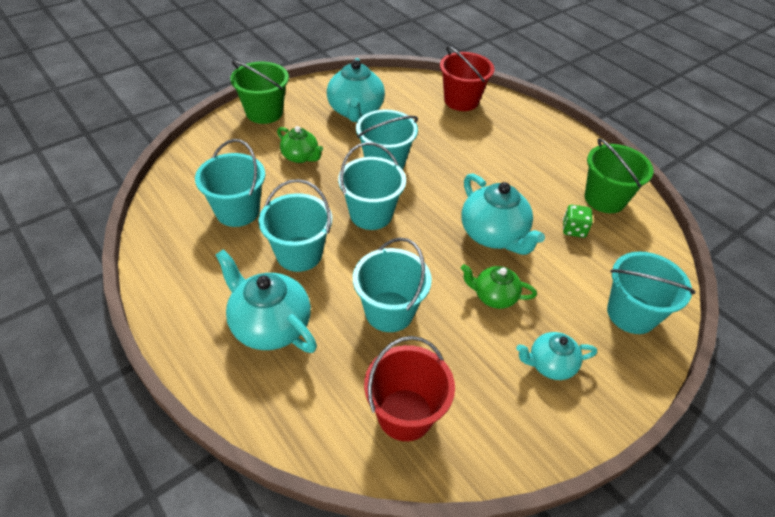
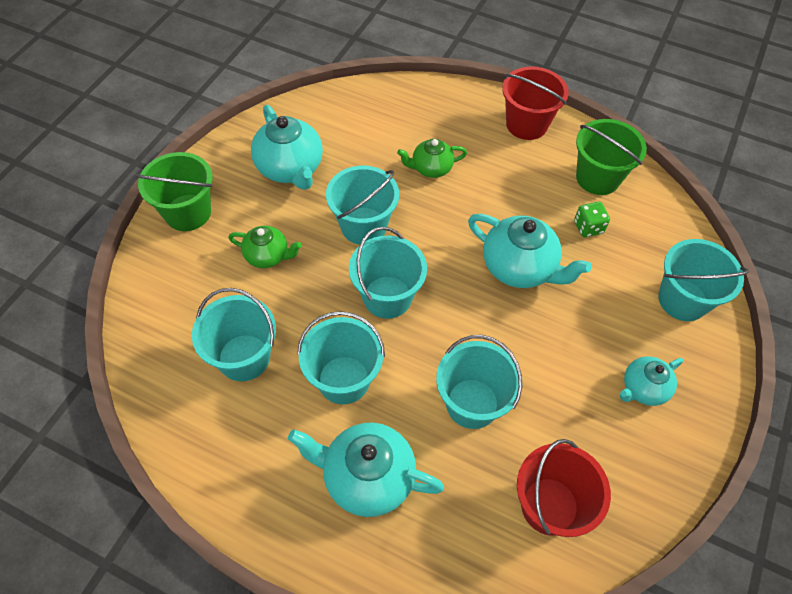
camera: 25 degrees left, 10 degrees up
red bucket [440,45,494,111] -> red bucket moved to [502,66,569,140]
green teapot [461,264,537,309] -> green teapot moved to [397,139,467,178]

